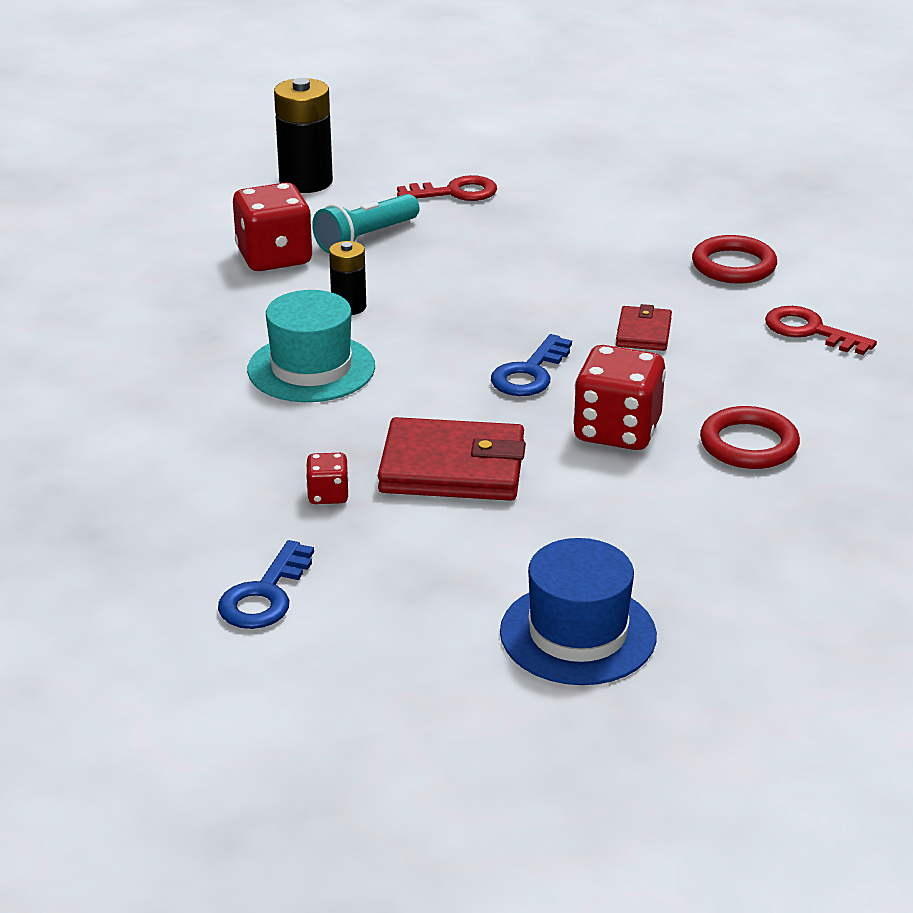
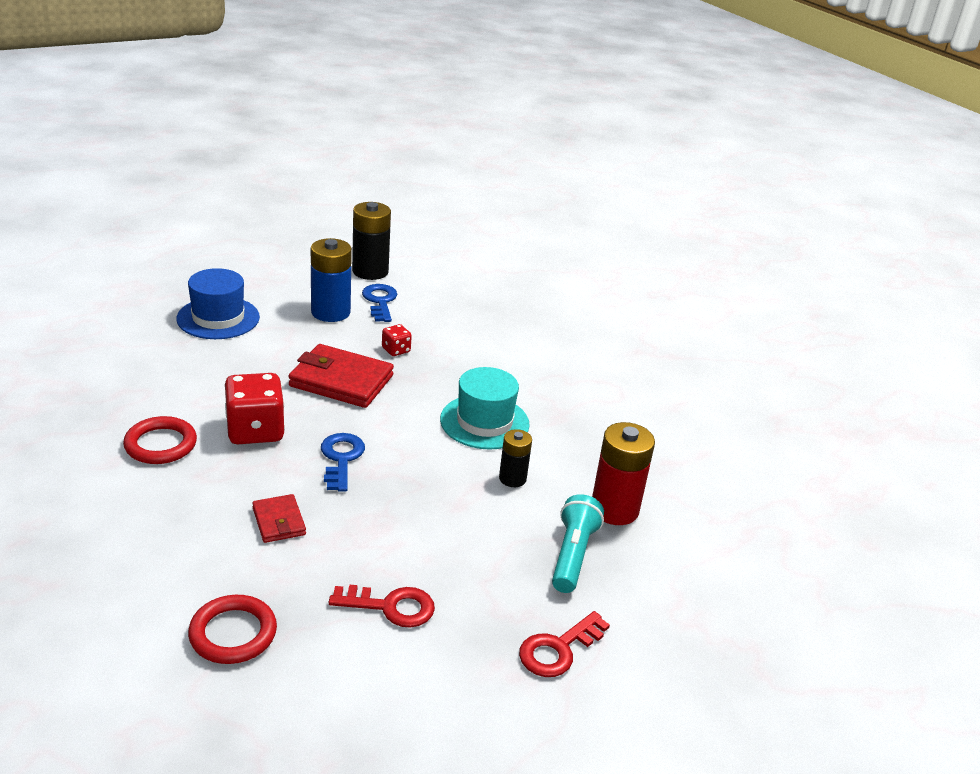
camera: 145 degrees right, 0 degrees up
red dice [233,182,313,271] -> red battery [592,422,655,525]
black battery [274,78,333,193] -> black battery moved to [352,202,391,280]
red wallet [378,417,526,501] -> red wallet turned 45 degrees clockwise [288,344,394,408]
red key [765,306,877,355] -> red key moved to [329,584,435,628]
none -> blue battery [311,238,352,322]

